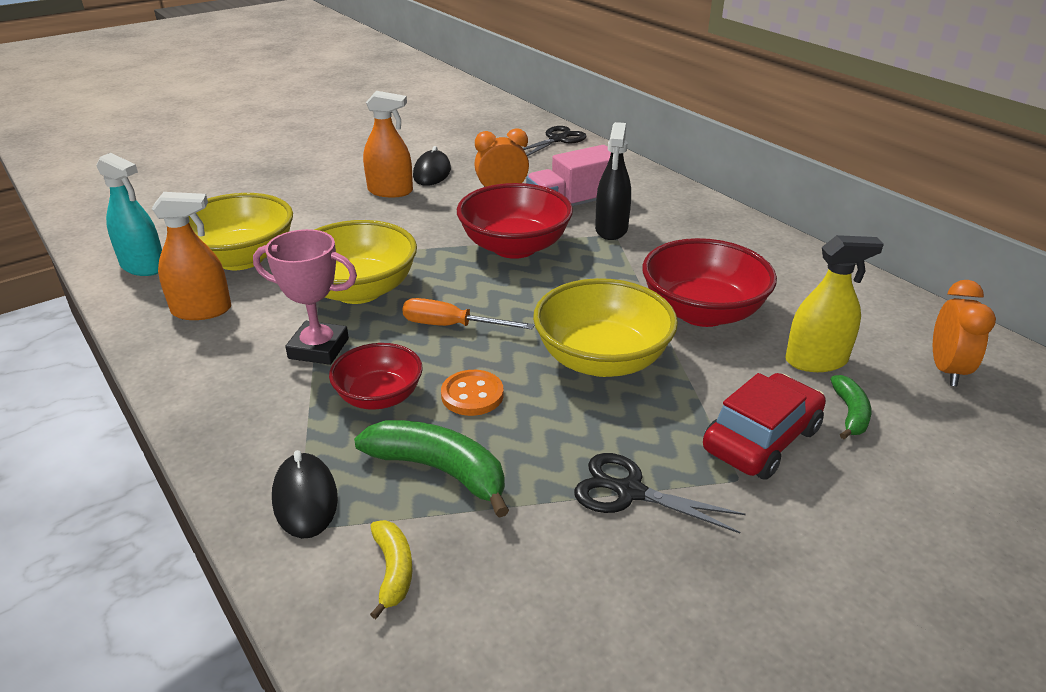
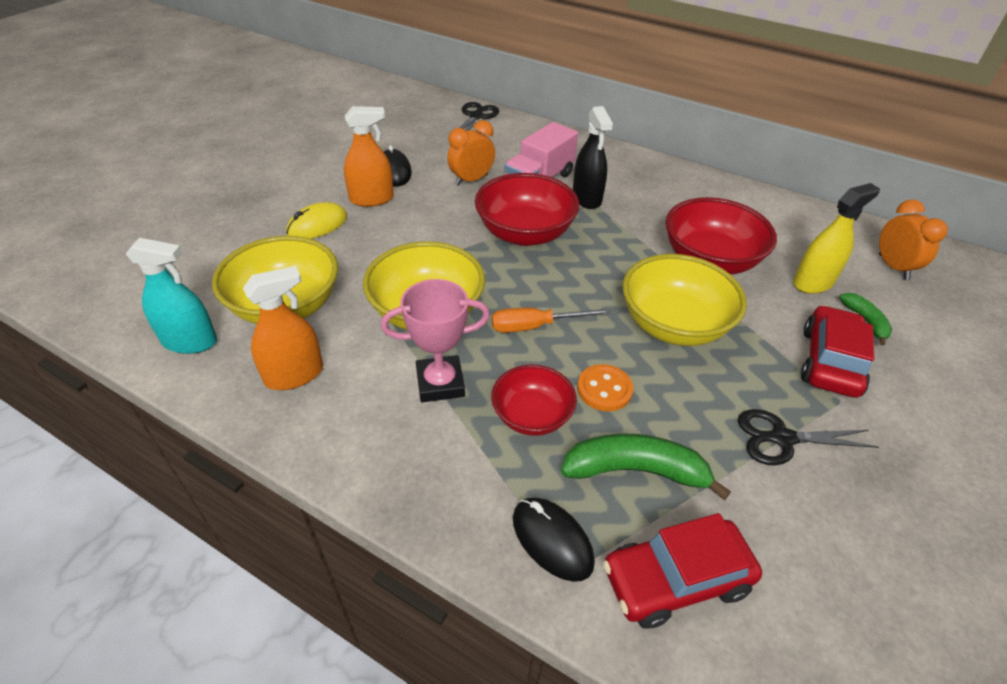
camera: 25 degrees left, 10 degrees up
yellow banana [370,520,413,619] -> red car [603,513,762,629]
none -> yellow mouse [286,202,347,239]

